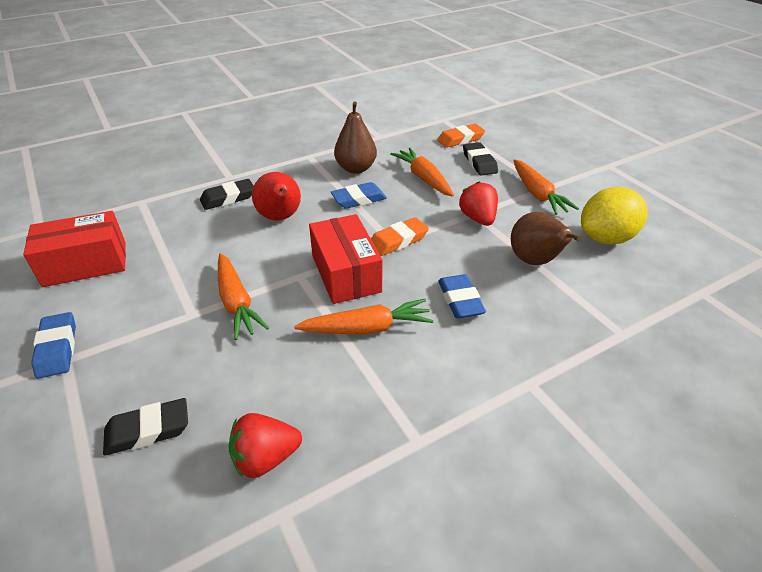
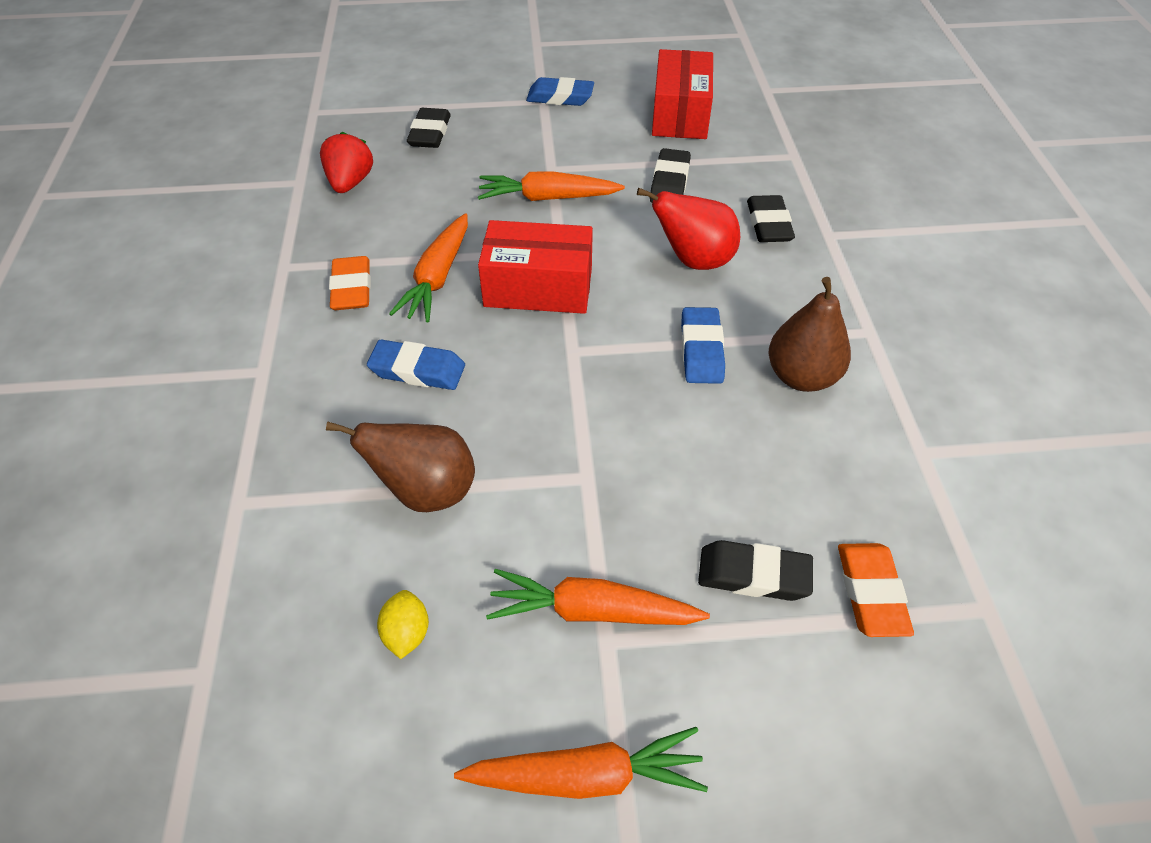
camera: 115 degrees right, 10 degrees up
orange eraser [371,217,429,256] -> orange eraser moved to [329,256,371,310]
orange carrot [390,148,454,197] -> orange carrot moved to [454,727,708,799]
red strawberry [459,181,498,226] -> none
yellow lemon [581,187,648,245] -> yellow lemon [377,590,429,659], size x0.46
none -> black eraser [650,148,691,203]

